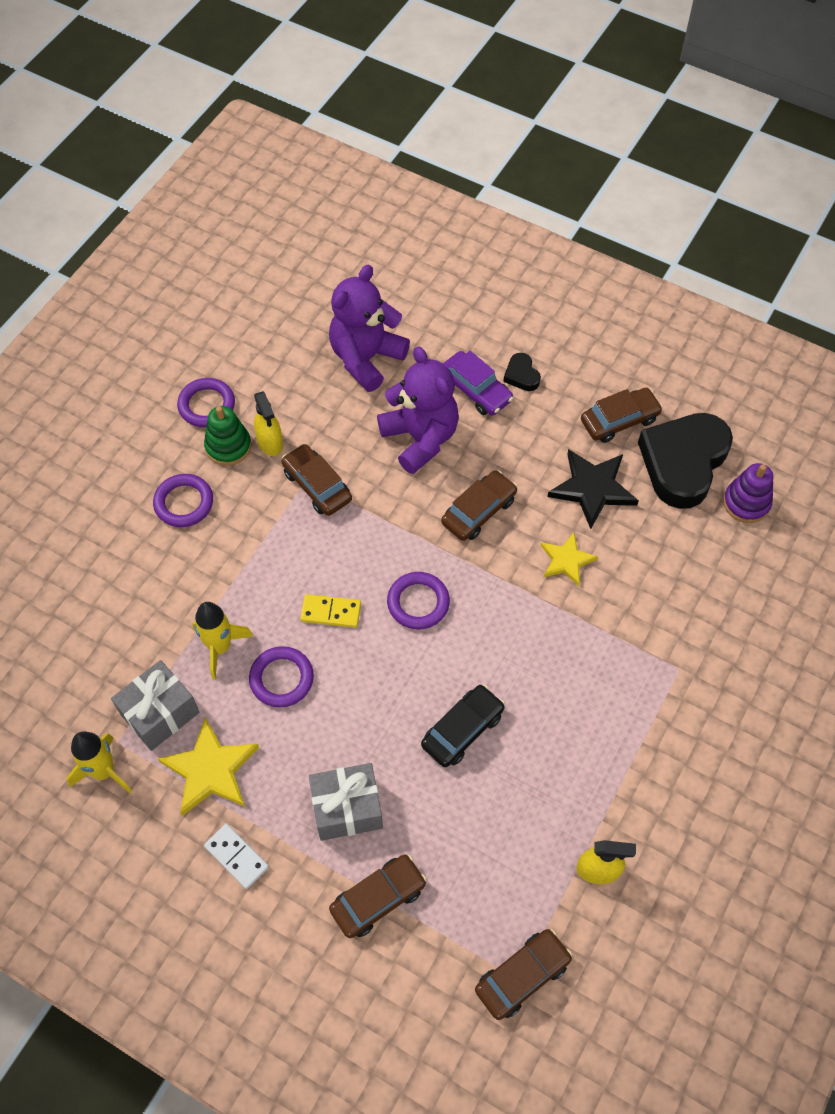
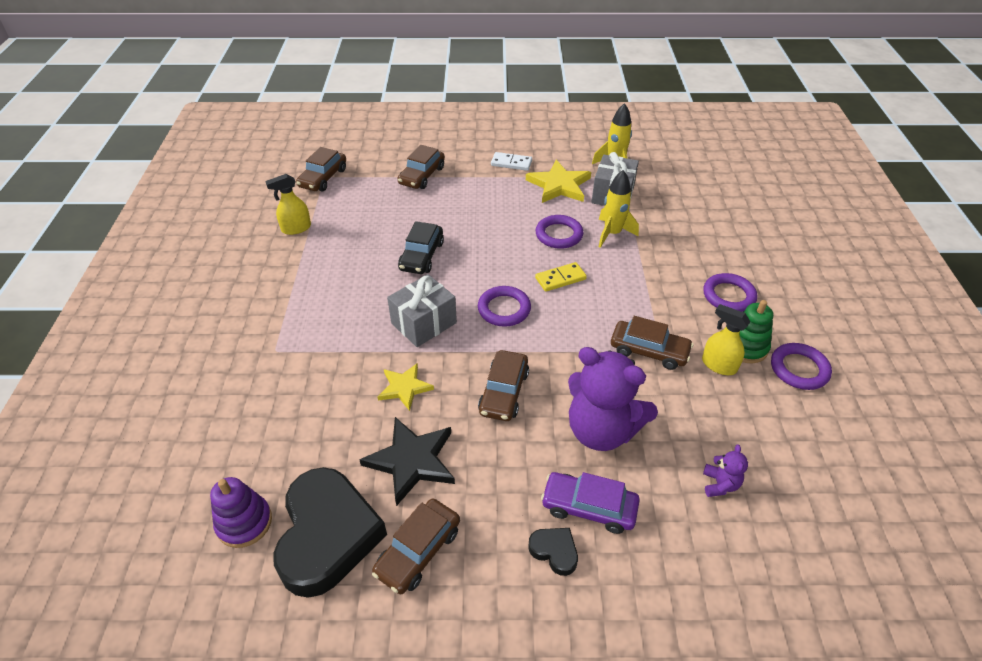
camera: 150 degrees right, 15 degrees down
grey gift [309,763,383,841] -> grey gift moved to [387,274,457,347]
purple teddy bear [329,265,410,392] -> purple teddy bear [703,444,748,497], size x0.42

